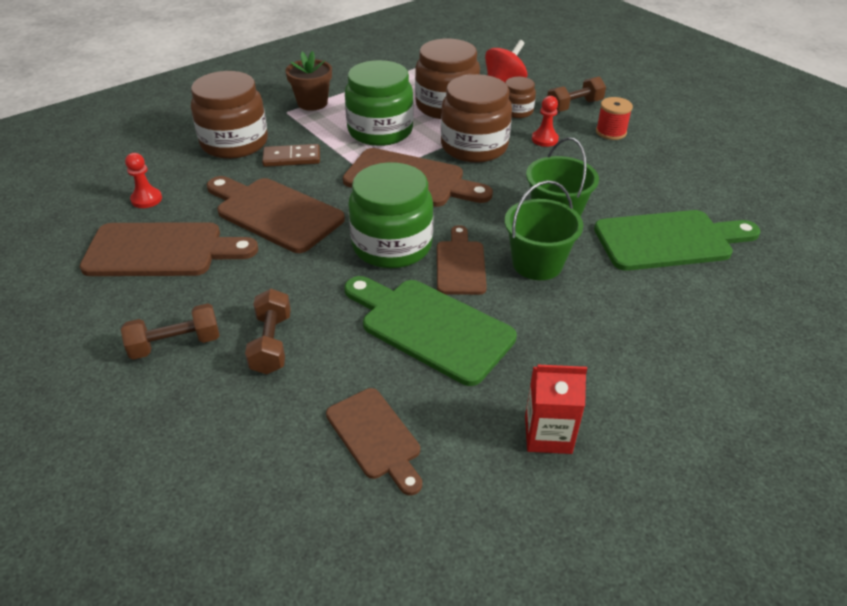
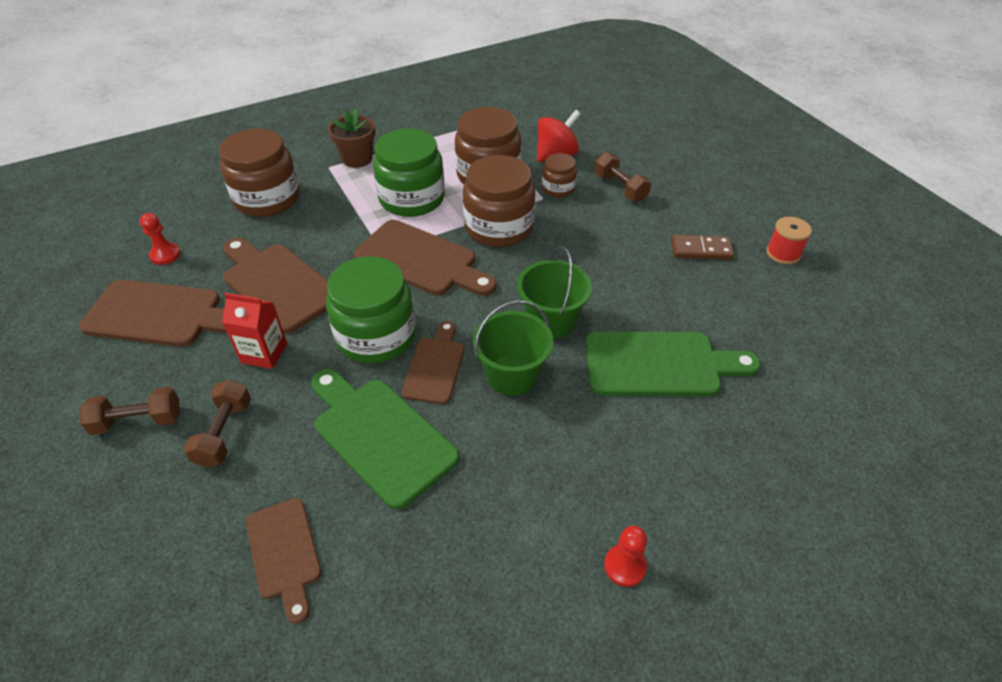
camera: 10 degrees right, 5 degrees up
brown domino [262,144,320,167] -> brown domino moved to [671,235,734,260]
red carton [525,365,587,454] -> red carton moved to [222,293,287,369]
red pawn [532,96,559,147] -> red pawn moved to [604,526,647,587]
brown dumbbell [547,77,606,112] -> brown dumbbell turned 75 degrees clockwise [594,152,651,202]
red spool [596,97,633,140] -> red spool moved to [766,217,812,265]

